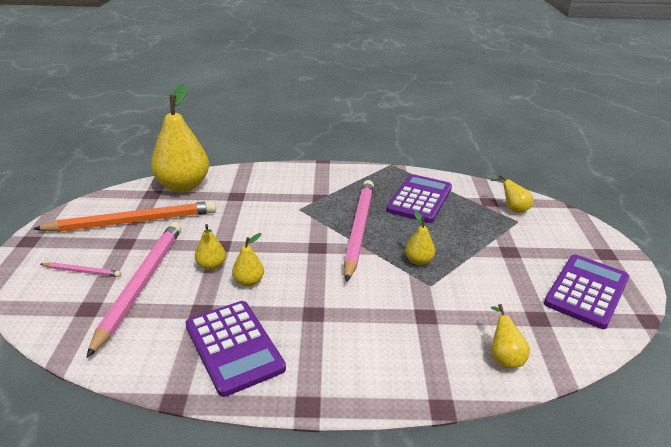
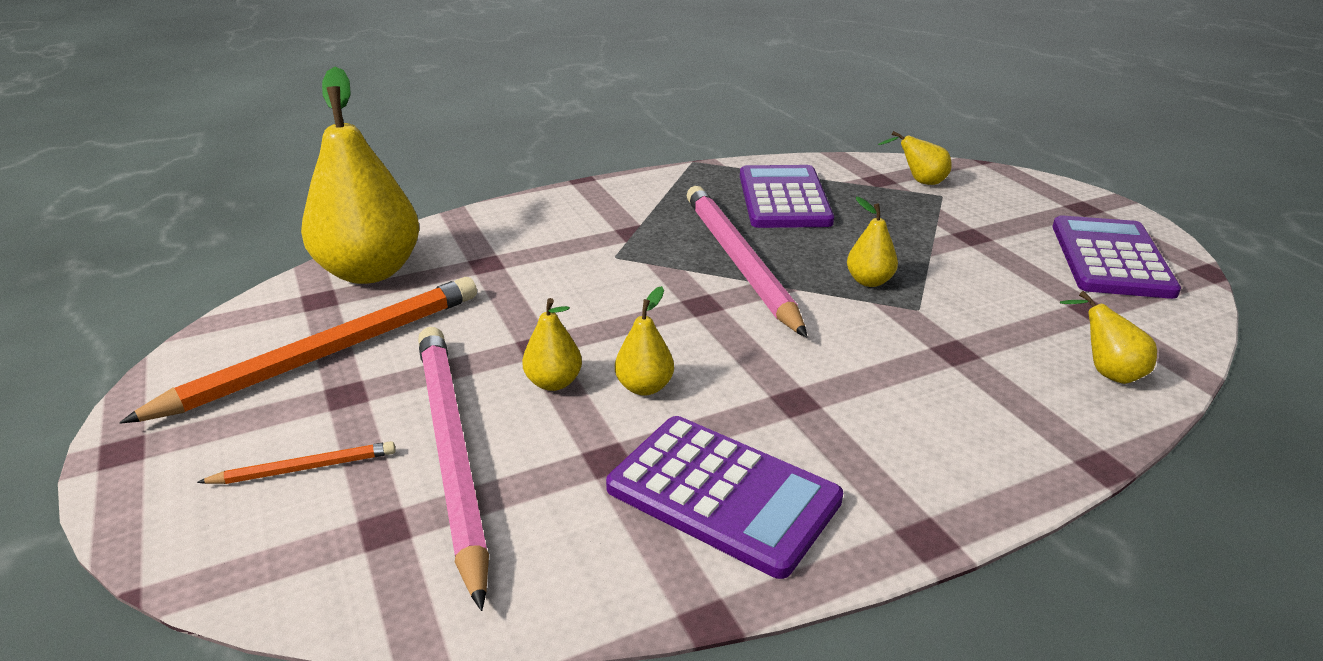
camera: 25 degrees left, 0 degrees up
pink pencil [41,262,121,277] -> orange pencil [197,441,396,484]

